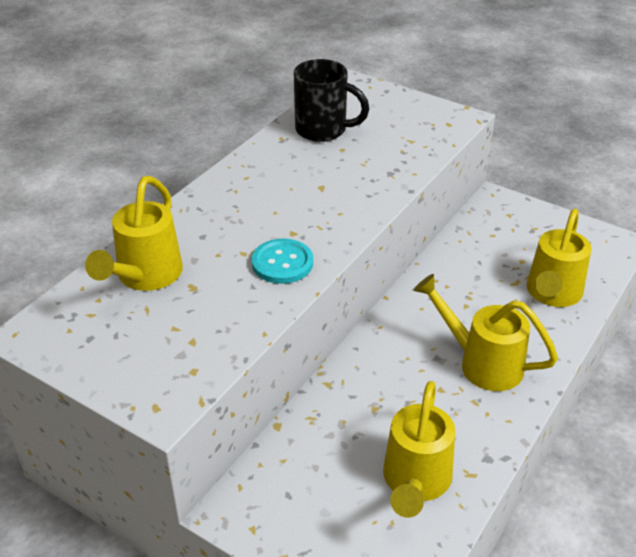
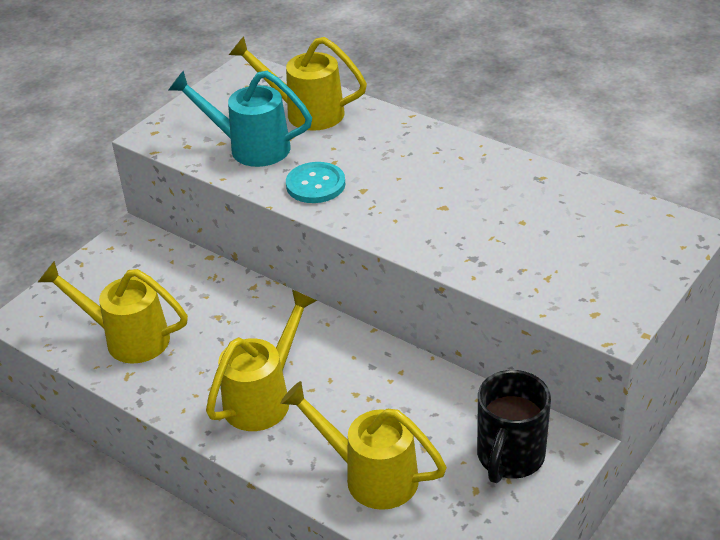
camera: 95 degrees right, 0 degrees up
black mug [294,59,369,142] -> black mug moved to [477,370,551,483]
none -> turquoise watering can [169,71,312,167]

